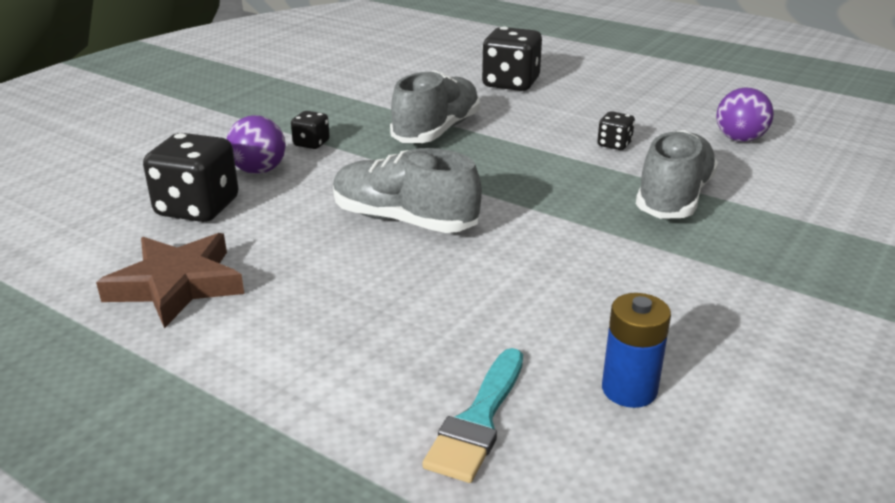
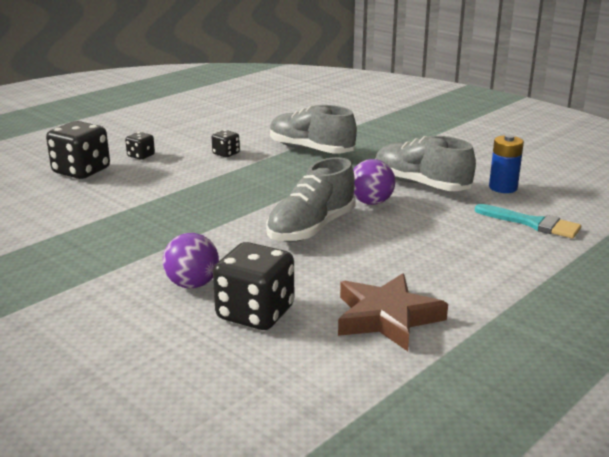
camera: 80 degrees left, 5 degrees down
black dice [291,111,330,149] -> black dice moved to [125,132,155,160]
grey shoe [390,71,480,143] -> grey shoe moved to [376,136,476,191]
purple ball [716,87,774,142] -> purple ball moved to [353,159,395,205]

